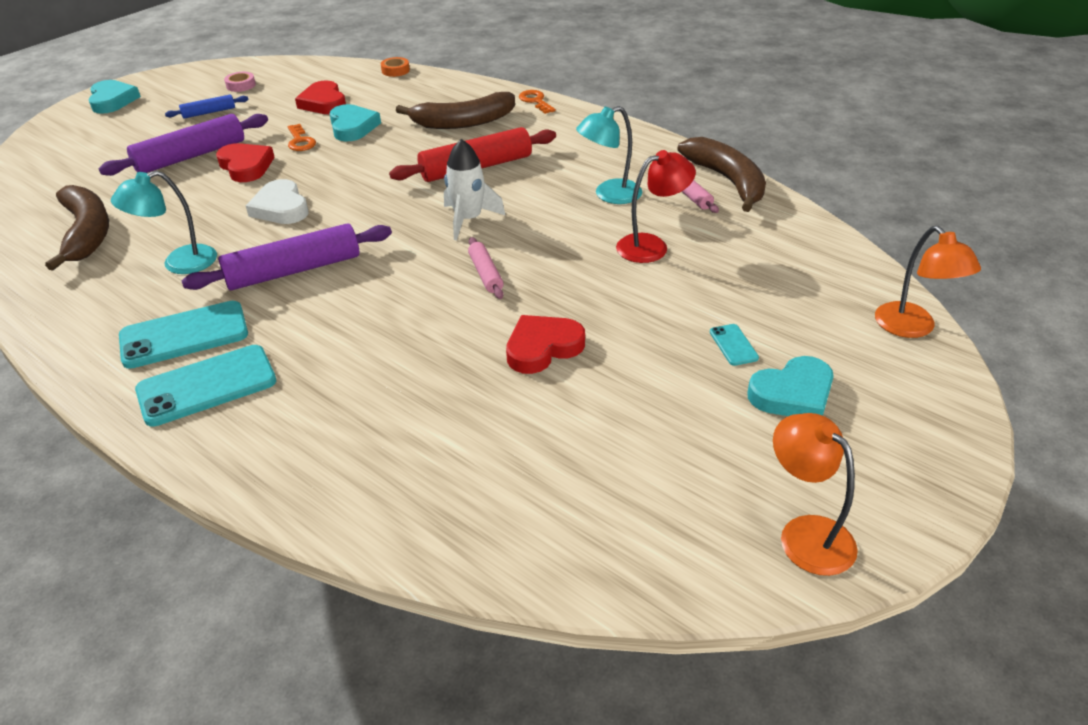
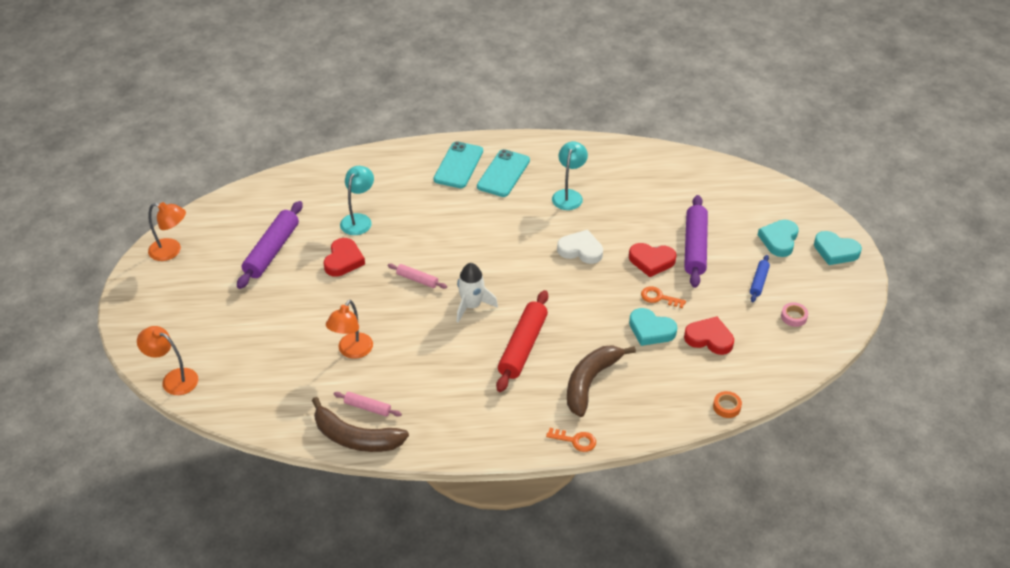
camera: 135 degrees right, 5 degrees up
brown banana [45,185,109,271] -> none
purple rolling pin [182,223,392,290] -> purple rolling pin moved to [237,201,303,289]
turquoise lamp [576,106,642,204] -> turquoise lamp moved to [340,166,374,235]
red lamp [616,150,696,263] -> orange lamp [326,300,373,359]
turquoise phone [710,324,759,366] -> none
turquoise heart [747,356,834,416] -> turquoise heart moved to [758,220,799,257]

